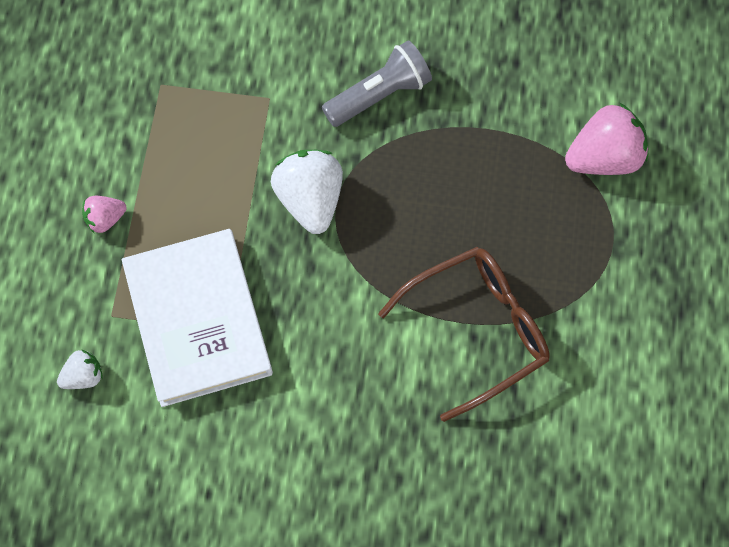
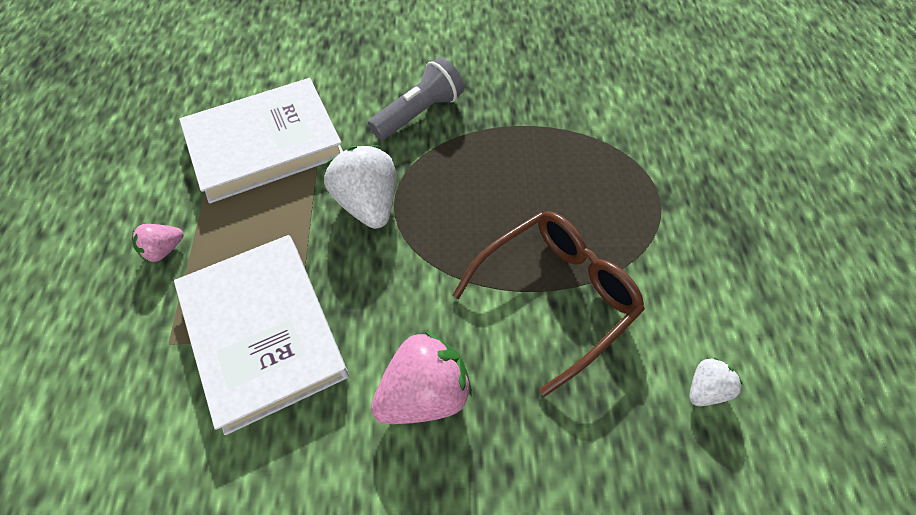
camera: 10 degrees left, 10 degrees down
white strawberry [57,349,103,389] -> white strawberry moved to [689,357,743,406]
pink strawberry [565,102,648,175] -> pink strawberry moved to [371,331,472,424]
none -> white book [179,78,343,203]

